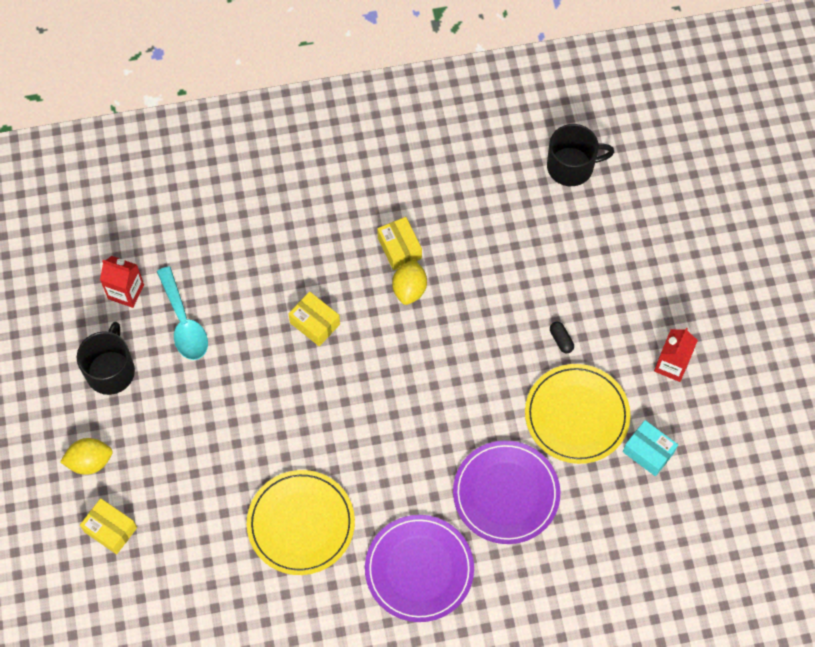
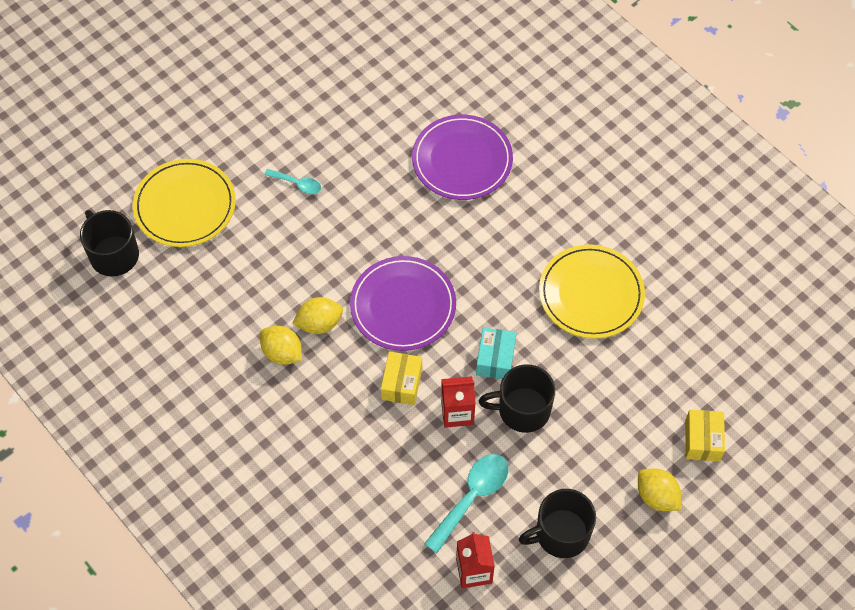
camera: 120 degrees left, 5 degrees down
purple plate [365,515,474,622] -> purple plate moved to [350,256,456,351]
yellow box [377,217,422,270] -> yellow lemon [260,326,302,365]
yellow plate [525,364,631,464] -> yellow plate moved to [133,159,236,247]
black capsule [550,322,574,354] -> turquoise spoon [264,169,321,194]
turquoise box [623,420,678,476] -> turquoise box moved to [476,327,516,379]
red carton [654,328,698,382] -> red carton moved to [441,376,476,428]
none -> black mug [479,364,555,433]

